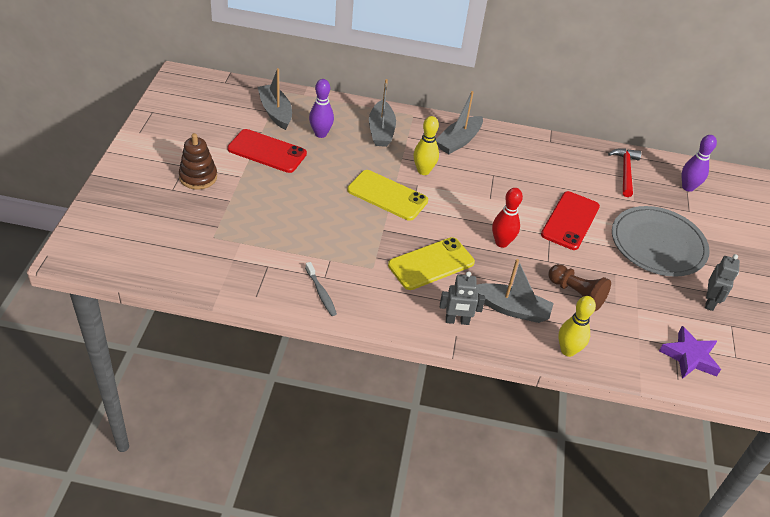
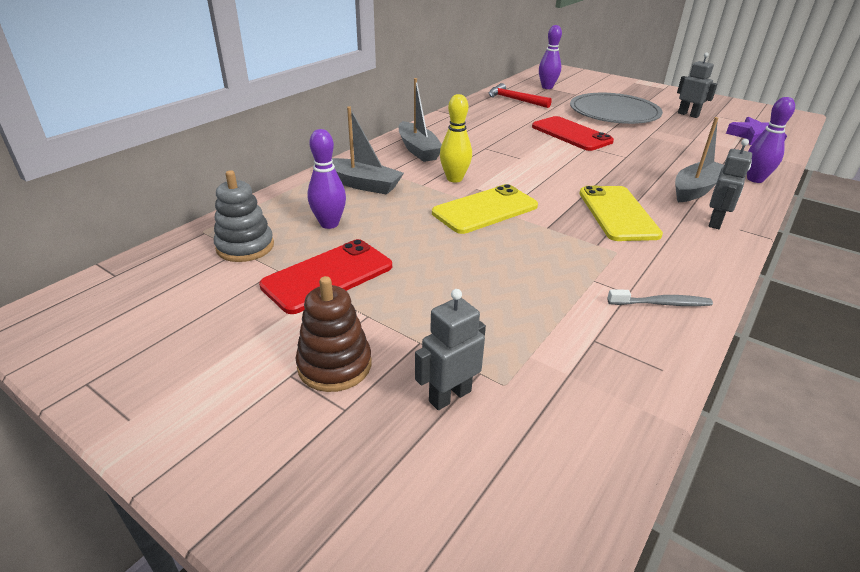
camera: 60 degrees left, 10 degrees down
grey boat [258,68,292,130] -> grey stacking toy [214,170,274,262]
red bowling pin [492,188,523,248] -> none
brown pawn [549,264,611,312] -> none
yellow bowling pin [558,296,596,357] -> purple bowling pin [747,97,795,183]
none -> grey robot [415,289,486,410]

